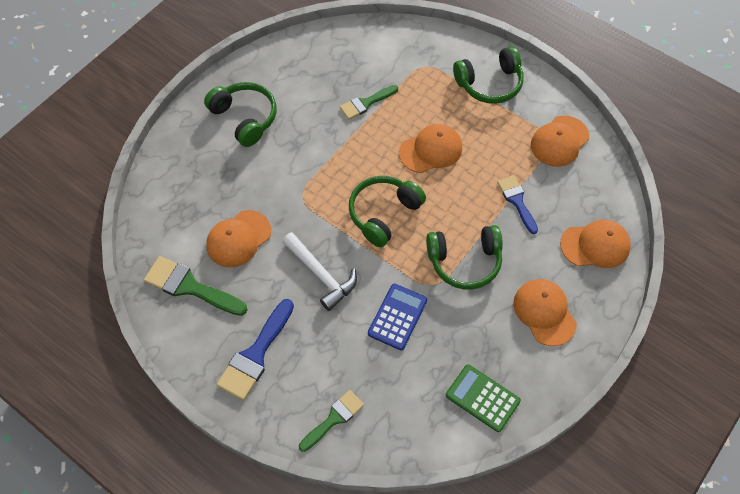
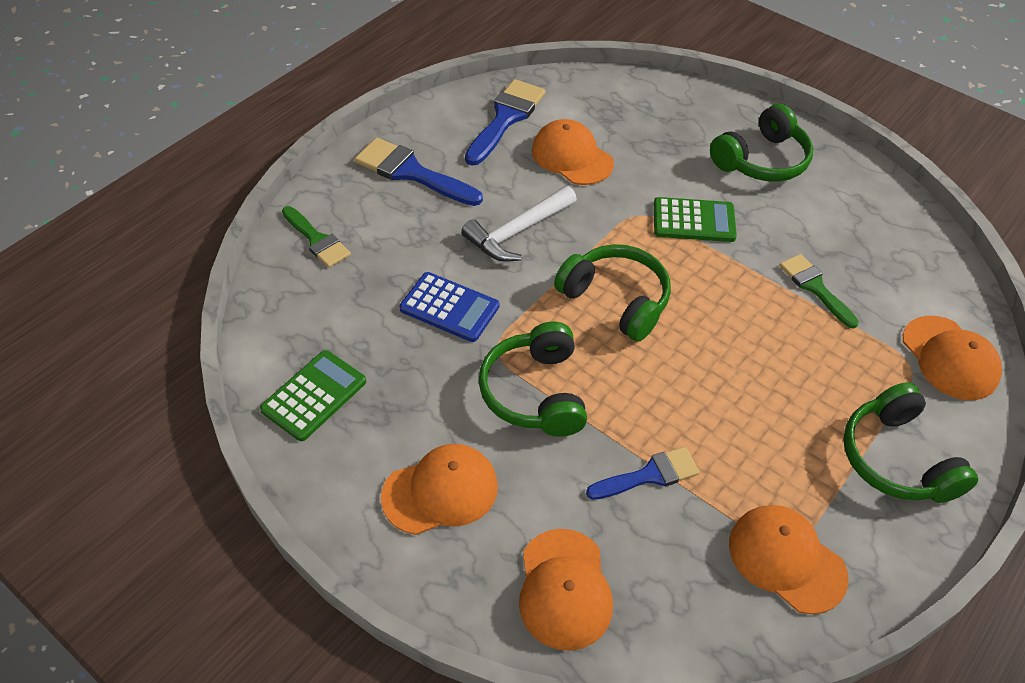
camera: 90 degrees right, 10 degrees down
green brush [144,256,247,316] -> blue brush [465,79,545,166]
orange cap [399,124,462,173] -> orange cap moved to [903,316,1002,400]
none -> green calculator [654,197,737,242]

